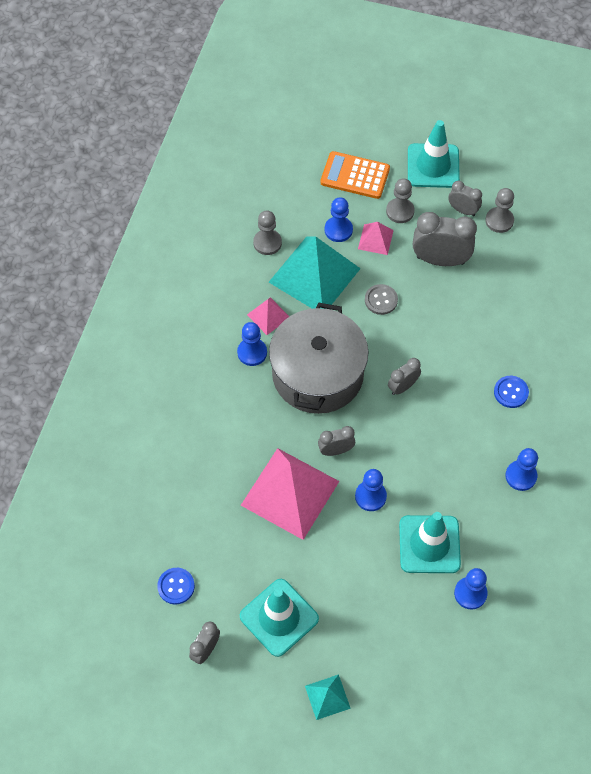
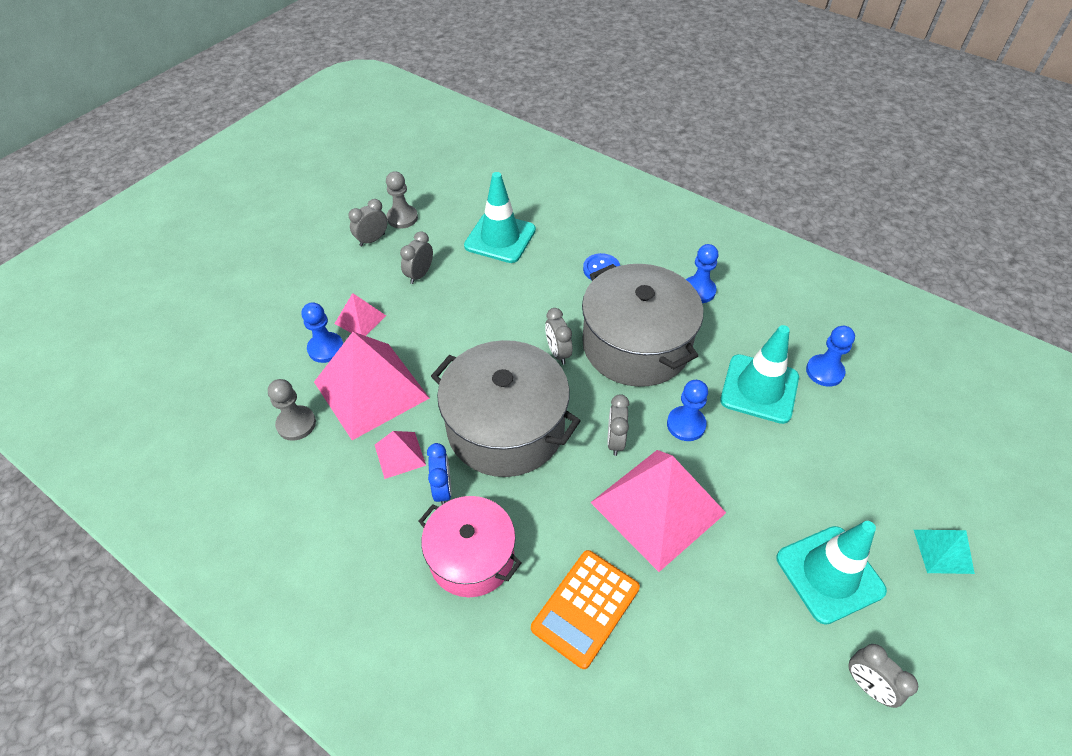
camera: 70 degrees left, 10 degrees down
blue button [157,568,195,605] -> none
blue pawn [237,322,267,366] -> blue clock [427,443,451,505]
turquoise pyramid [269,236,361,309] -> pink pyramid [314,332,429,440]
orange calculator [320,151,390,199] -> orange calculator moved to [531,550,640,669]
grey button [365,284,398,315] -> none
grey pawn [386,179,415,223] -> none
turquoise traffic cone [408,120,460,188] -> turquoise traffic cone moved to [464,172,536,263]
grey clock [413,212,477,266] -> grey clock [400,231,433,284], size x0.56
none -> pink pot [419,496,522,597]
none -> grey pot [582,264,703,387]

